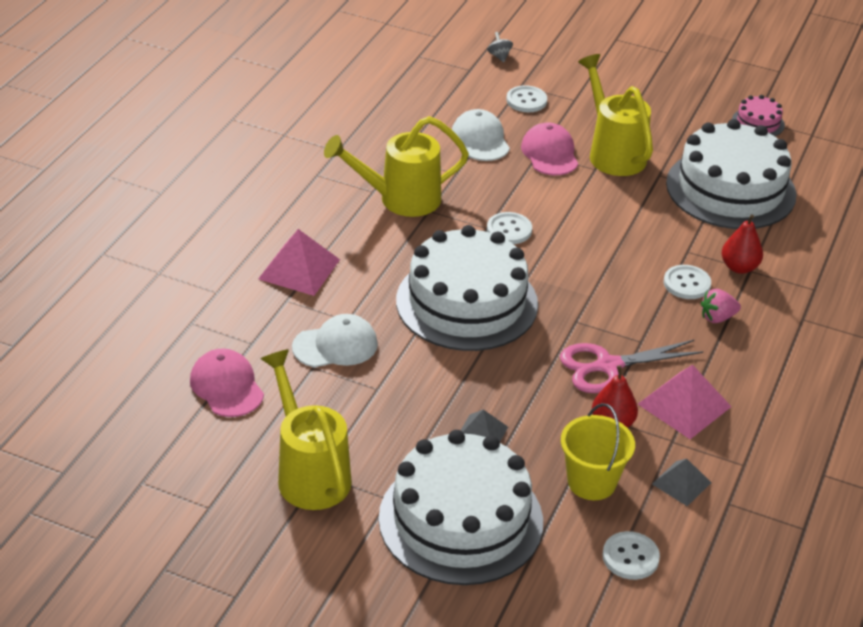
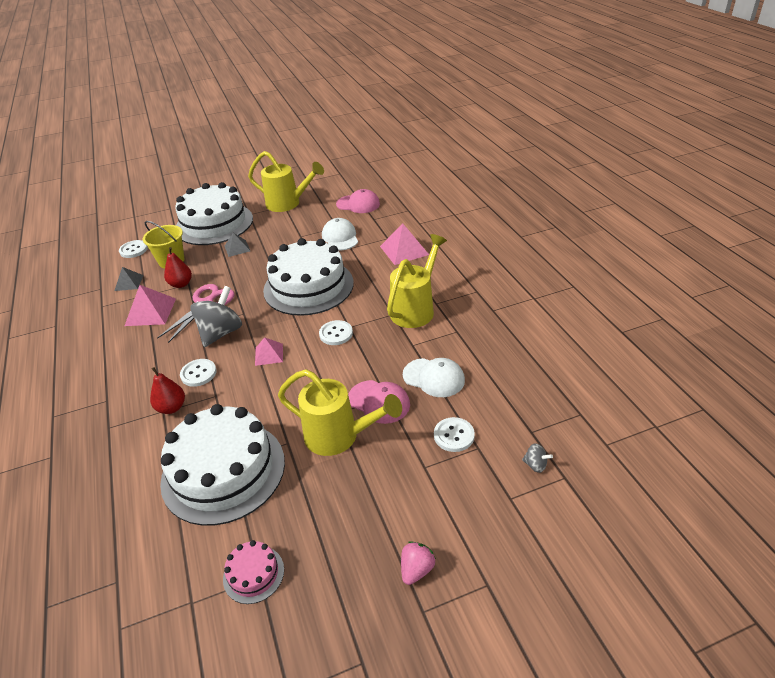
camera: 140 degrees right, 0 degrees up
white cap [292,314,378,367] -> white cap turned 135 degrees clockwise [322,218,358,251]
pink strawberry [701,289,741,323] -> pink strawberry moved to [401,541,436,585]
none -> grey spinning top [190,286,242,347]
none -> pink pyramid [255,337,283,366]

